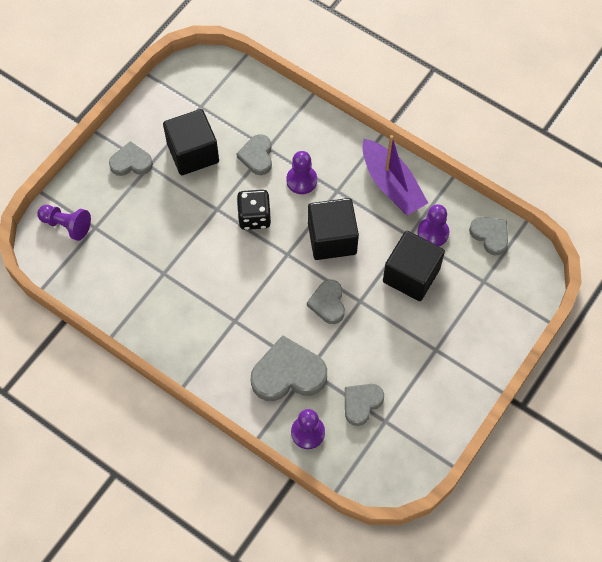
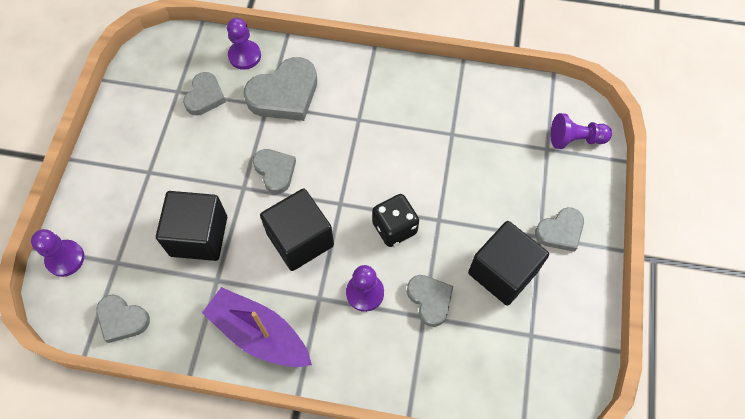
camera: 155 degrees right, 0 degrees up
purple pawn [417,204,449,246] -> purple pawn moved to [31,229,84,277]

